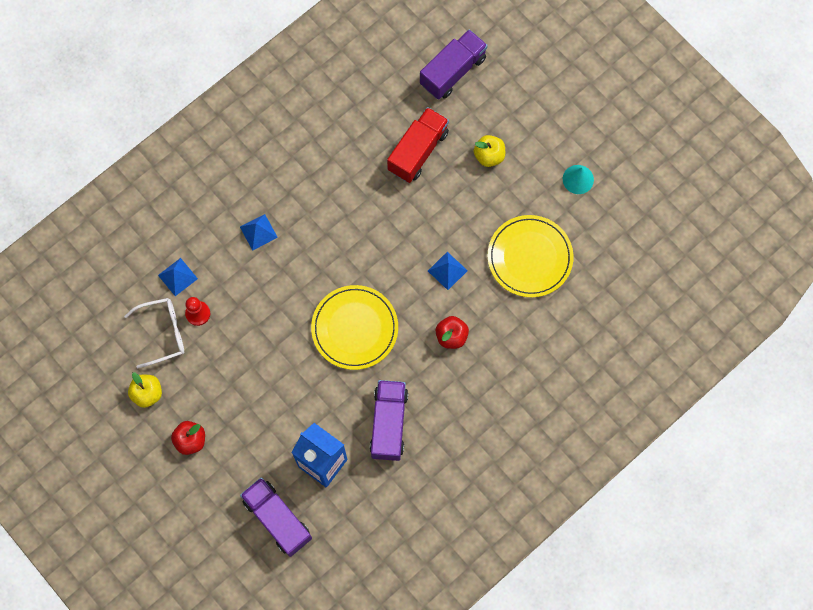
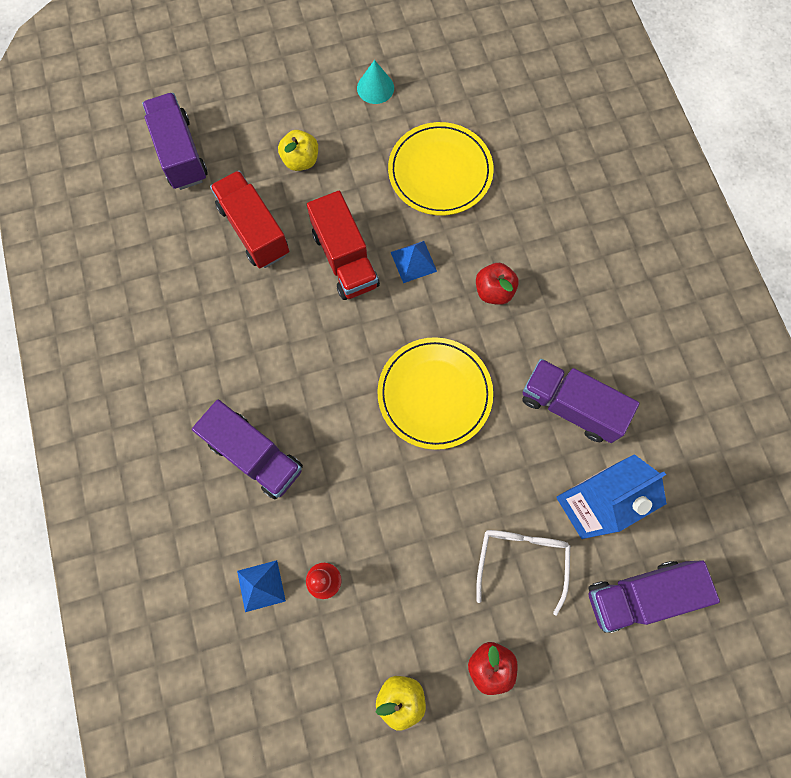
camera: 65 degrees left, 0 degrees up
white glasses [124,298,184,368] -> white glasses moved to [476,530,570,616]
blue pyramid [240,214,278,251] -> purple truck [192,400,303,499]
none -> red truck [307,191,380,300]

